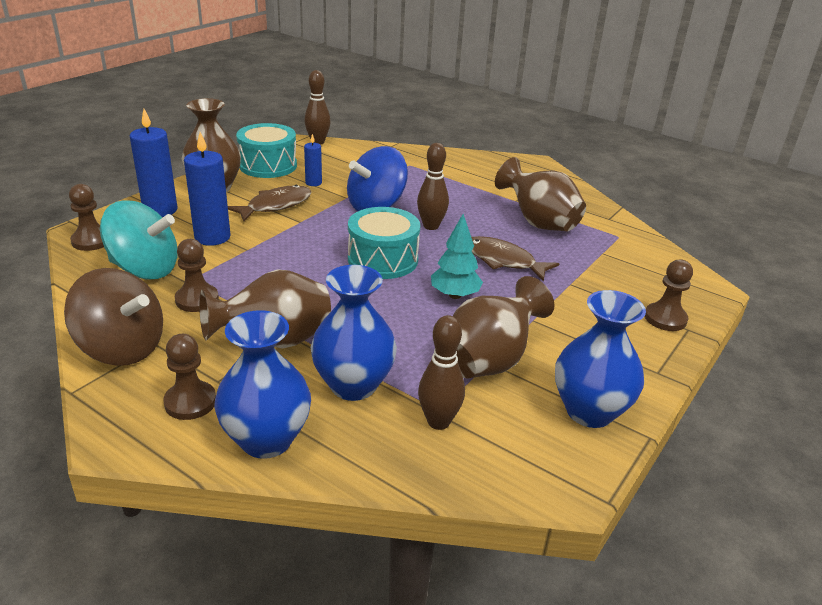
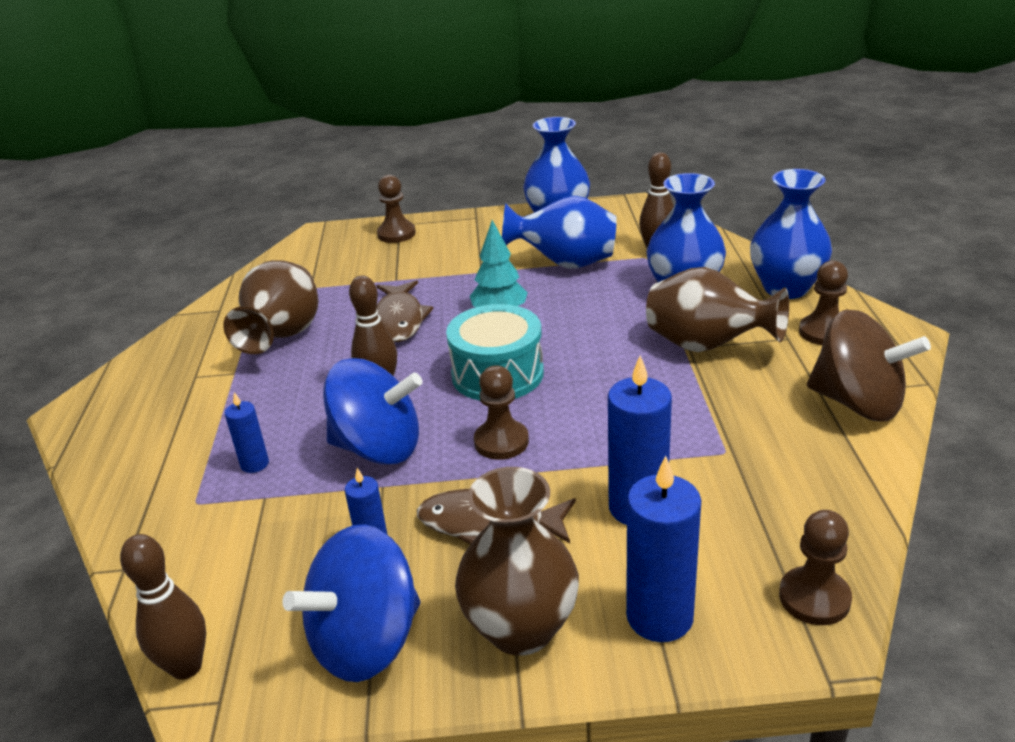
camera: 125 degrees left, 0 degrees up
brown spinning top [64,268,163,366] -> brown spinning top turned 135 degrees clockwise [807,310,931,422]
turquoise spinning top [100,200,178,280] -> none
brown pawn [175,239,219,312] -> brown pawn moved to [474,365,529,460]
turquoise drum [236,123,297,178] -> blue spinning top [282,524,420,682]
brown vase [453,276,554,379] -> blue vase [502,195,617,269]
none -> blue candle [225,392,269,473]

